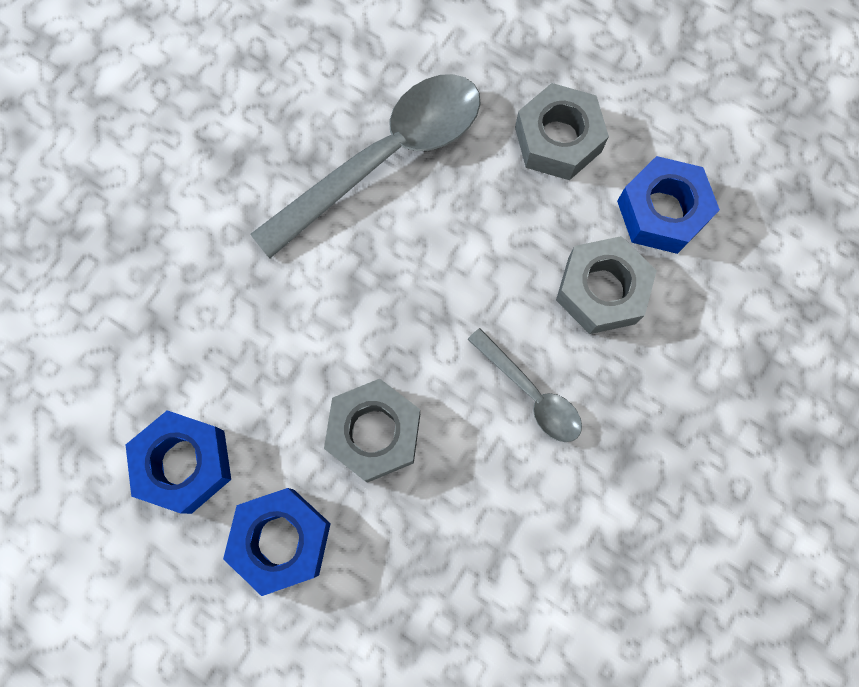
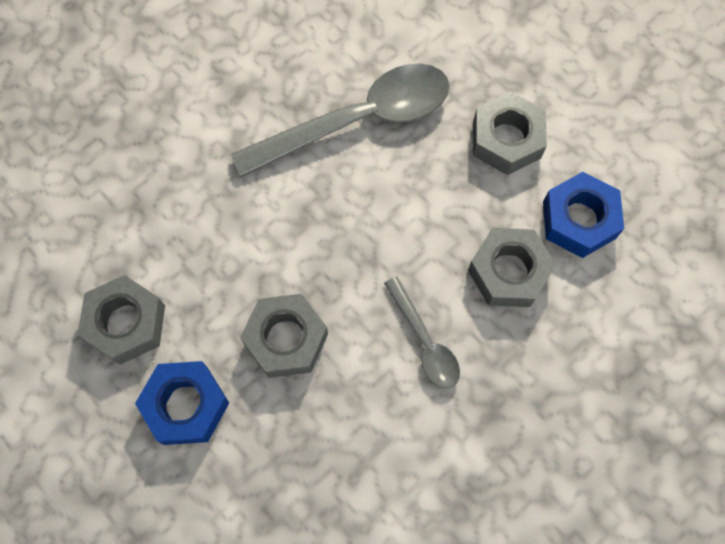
camera: 15 degrees right, 5 degrees down
blue nut [126,410,231,514] -> grey nut [77,275,165,365]

